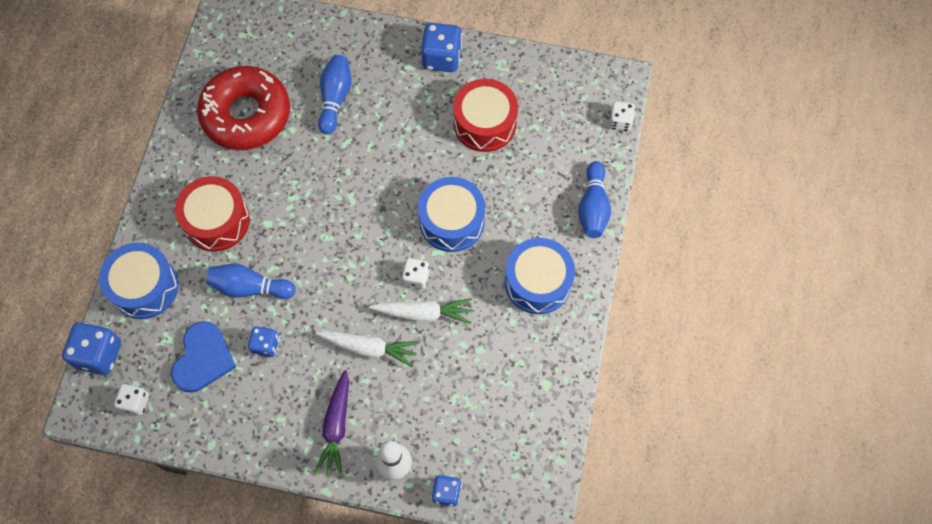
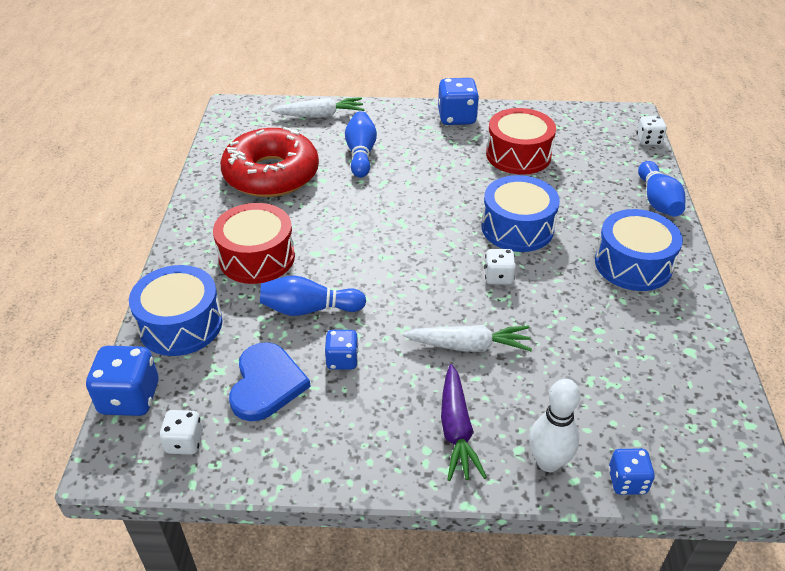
camera: 10 degrees left, 25 degrees down
white carrot [369,298,472,324] -> white carrot moved to [272,97,364,118]

